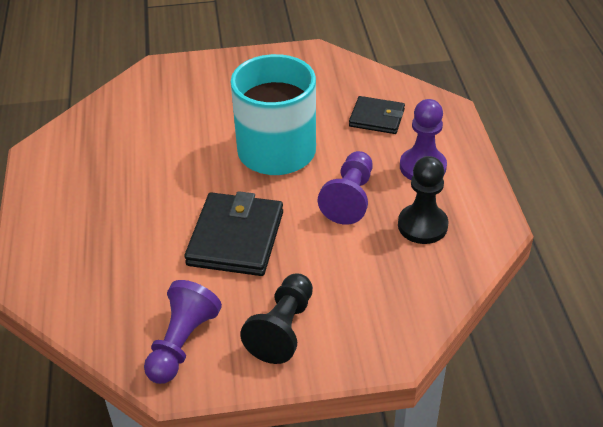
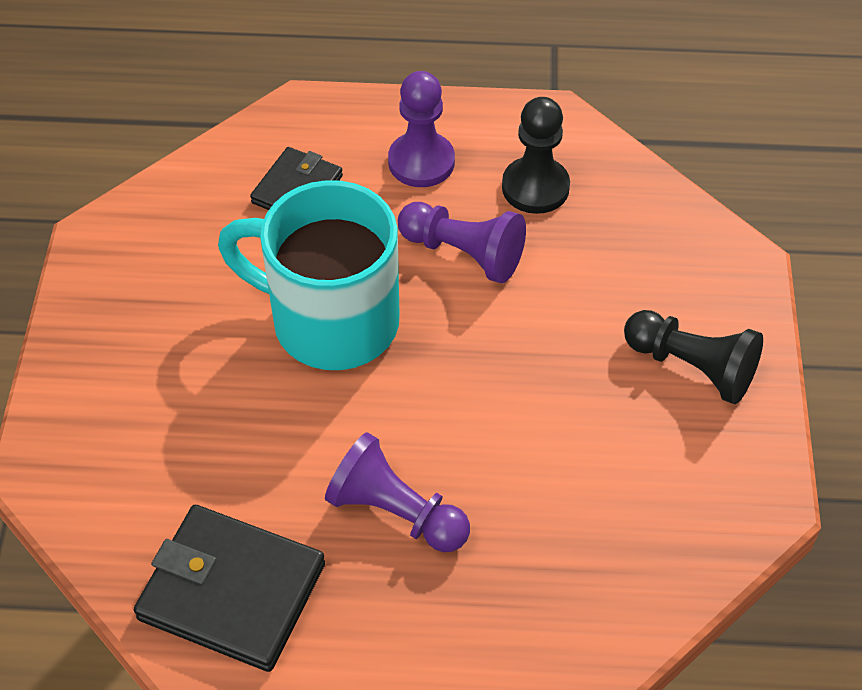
camera: 80 degrees left, 10 degrees up
purple pawn [144,280,222,384] -> purple pawn moved to [325,432,470,552]
black wallet [184,191,283,276] -> black wallet moved to [134,505,325,672]

